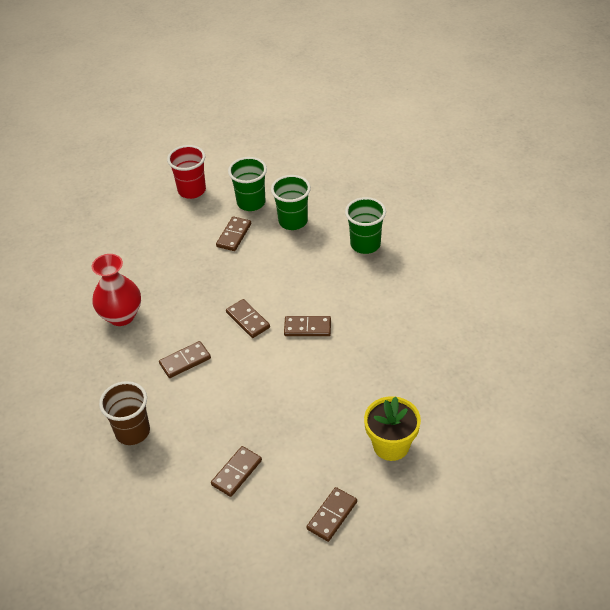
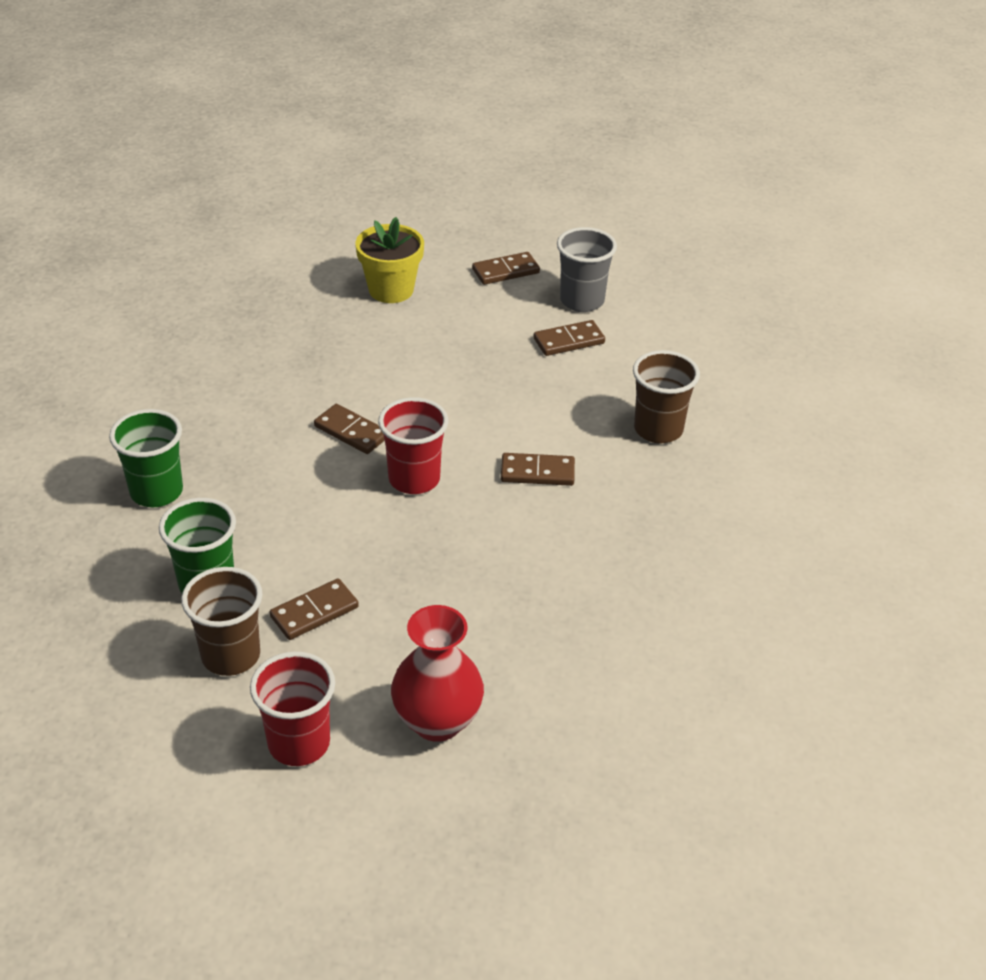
camera: 150 degrees left, 5 degrees down
red vase [92,254,141,326] -> red vase moved to [391,605,484,742]
brown domino [226,299,270,338] -> red cup [378,397,448,494]
green cup [228,157,267,211] -> brown cup [181,567,262,676]
none -> grey cup [557,227,617,312]

